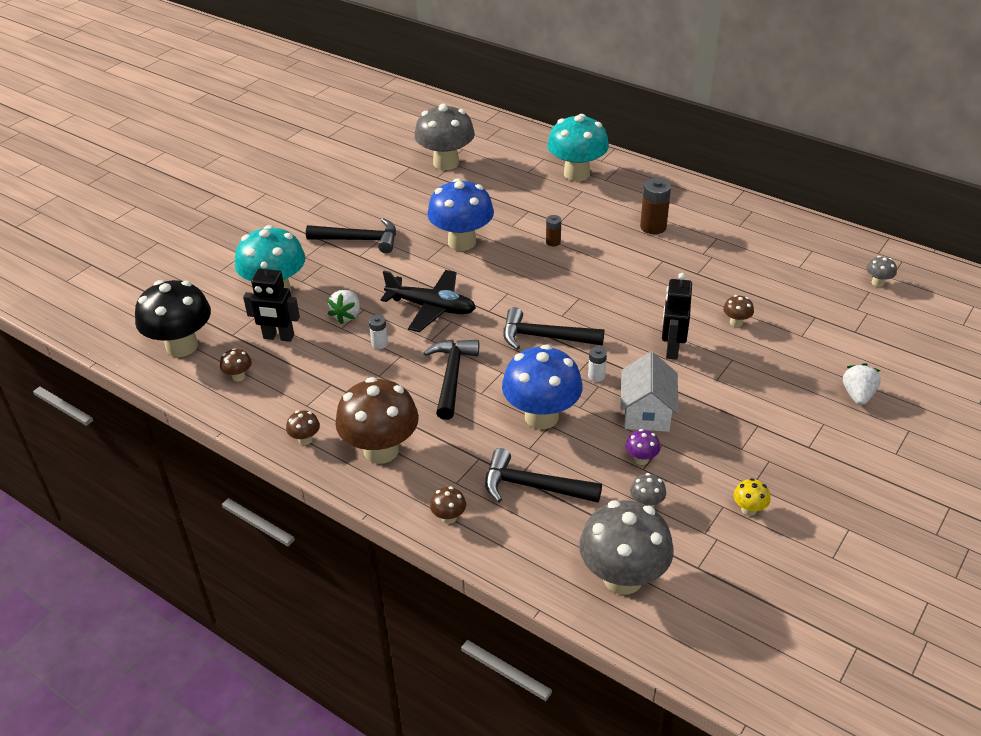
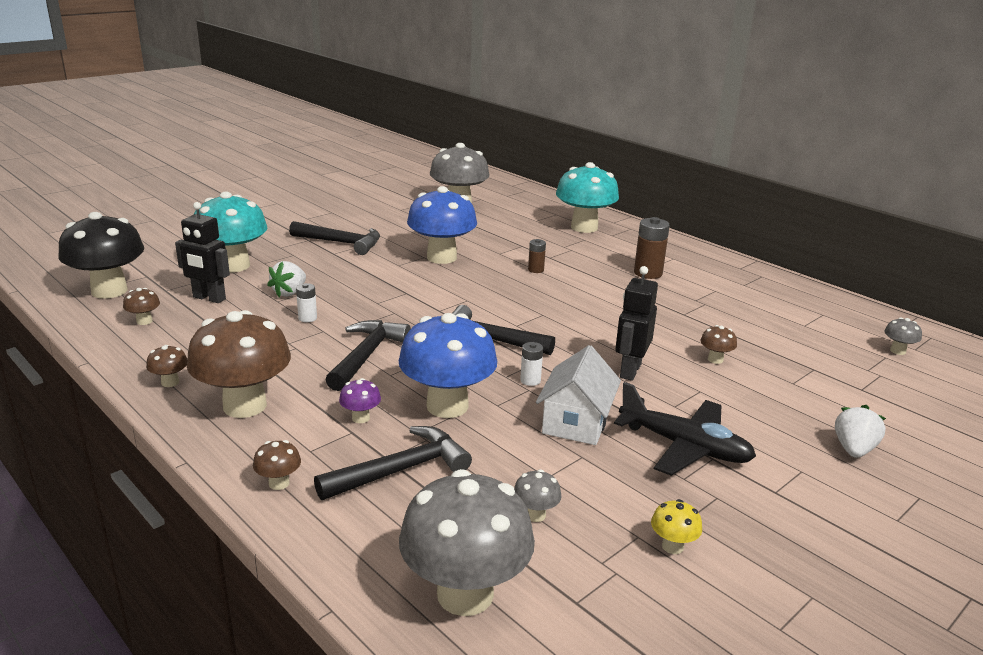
camera: 10 degrees right, 15 degrees down
black plane [381,270,476,332] -> black plane moved to [614,382,756,476]
black hammer [485,448,602,503] -> black hammer turned 120 degrees clockwise [314,426,472,500]
purple mushroom [626,429,660,465] -> purple mushroom moved to [339,378,381,423]

